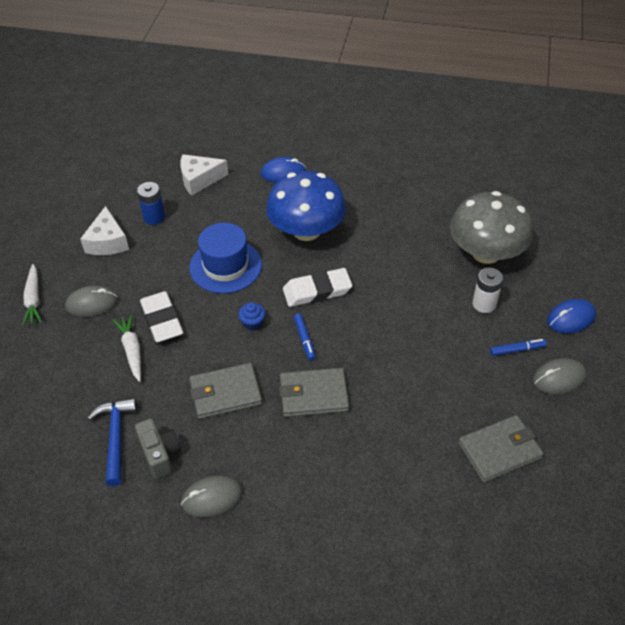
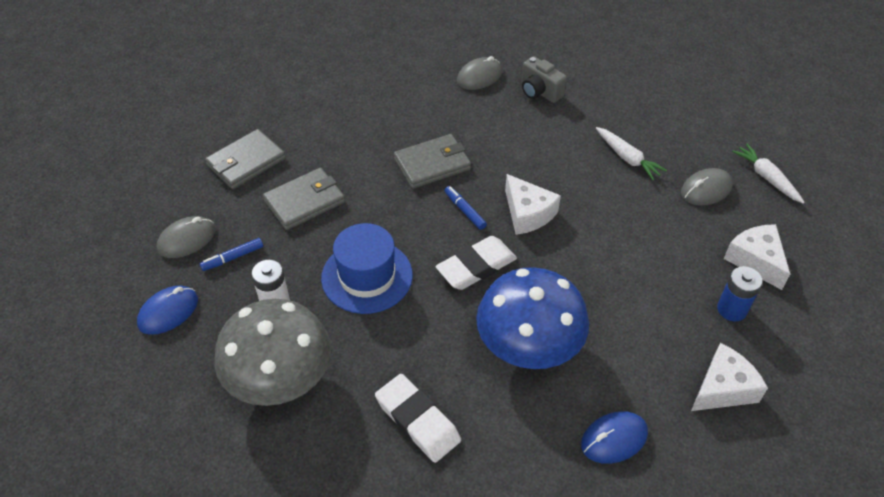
camera: 160 degrees right, 0 degrees up
blue hammer [88,398,137,486] -> none
white eraser [140,291,183,342] -> white eraser moved to [375,374,461,463]
blue hat [189,223,262,294] -> blue hat moved to [321,223,413,314]
grey wallet [189,363,262,419] -> grey wallet moved to [263,168,345,230]
blue cupcake [238,302,266,330] -> white cheese [505,174,561,235]

